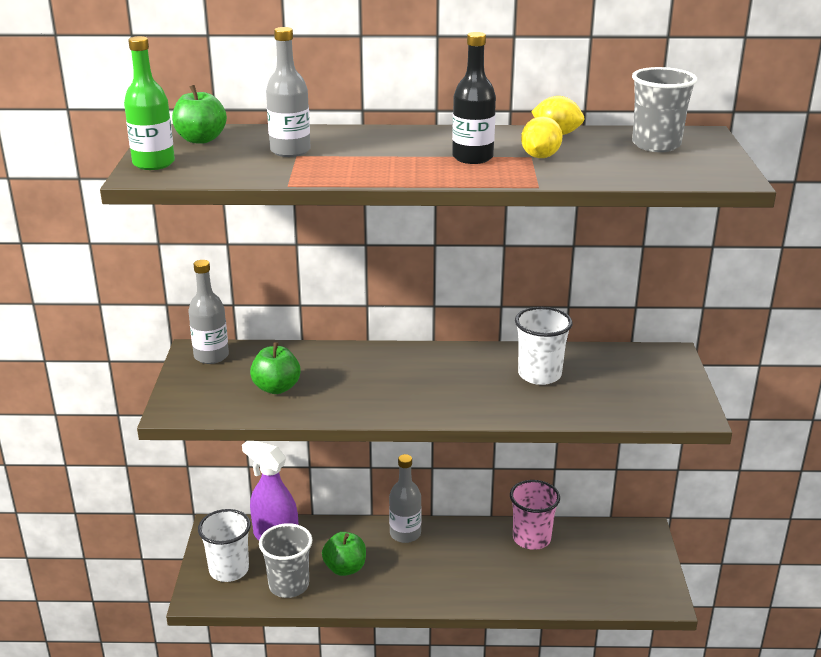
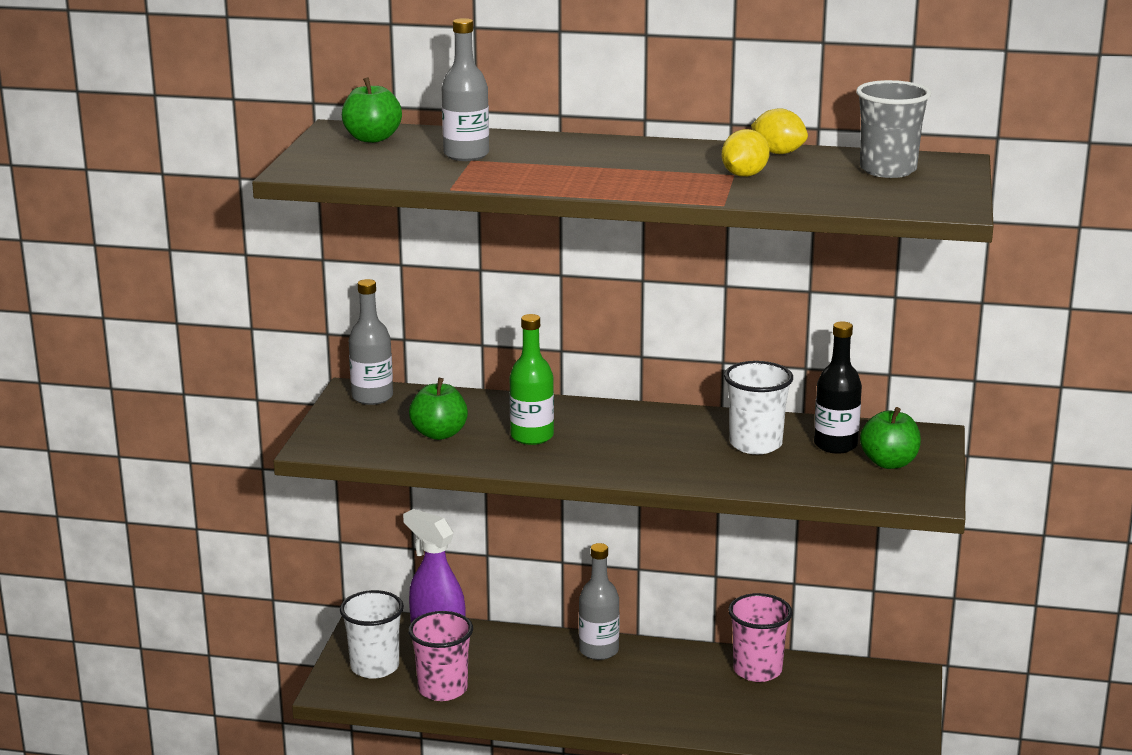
camera: 10 degrees right, 5 degrees down
green bottle [124,36,175,170] -> green bottle moved to [509,314,554,445]
grey cup [259,523,313,598] -> pink cup [408,611,473,701]
green apple [322,532,366,576] -> green apple moved to [860,407,921,469]
black bottle [452,32,496,164] -> black bottle moved to [814,321,862,454]

